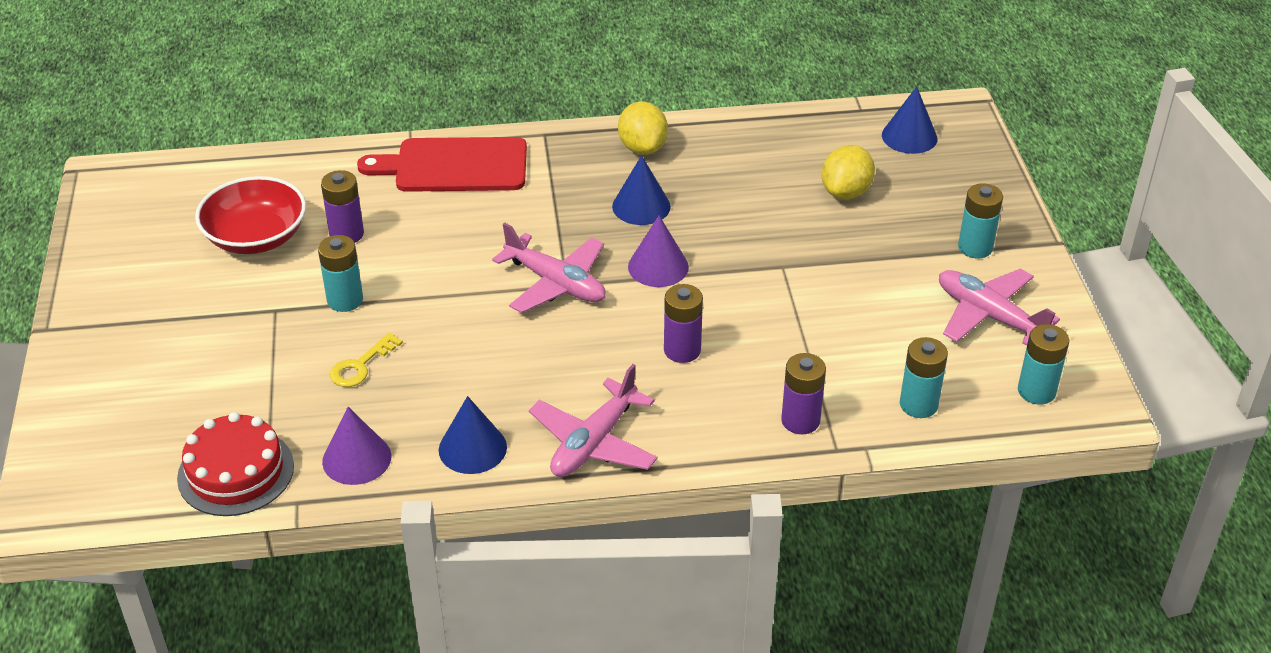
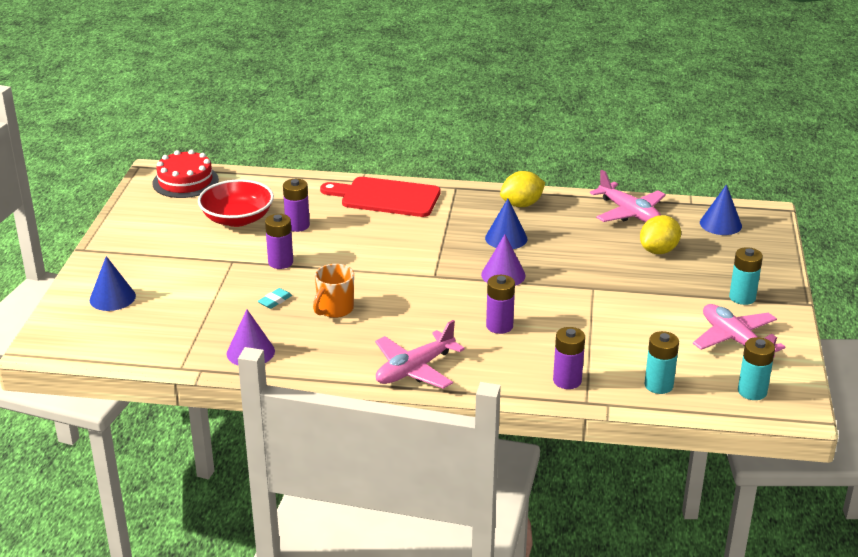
camera: 15 degrees right, 10 degrees down
red cake [177,412,294,516] -> red cake moved to [152,150,219,198]
turquoise battery [318,235,363,312] -> purple battery [265,214,293,269]
yellow key [330,332,403,387] -> turquoise eraser [258,288,292,309]
blue cone [439,396,507,474] -> blue cone moved to [90,256,136,311]
pink plane [492,222,606,313] -> pink plane moved to [590,170,666,222]
yellow lemon [618,102,668,155] -> yellow lemon turned 60 degrees clockwise [500,171,545,207]
none -> orange mug [313,264,354,318]

